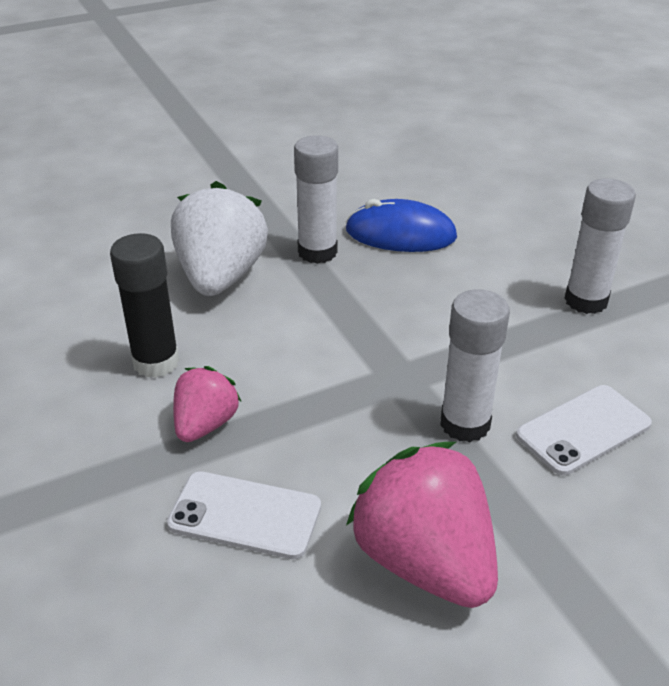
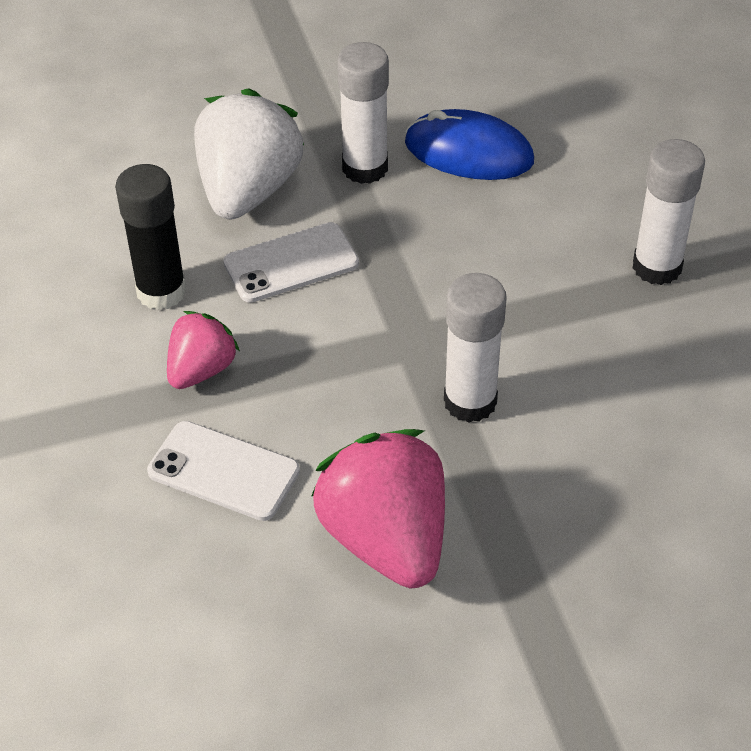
camera: 10 degrees right, 10 degrees up
white phone [516,385,652,475] -> white phone moved to [223,222,359,303]

